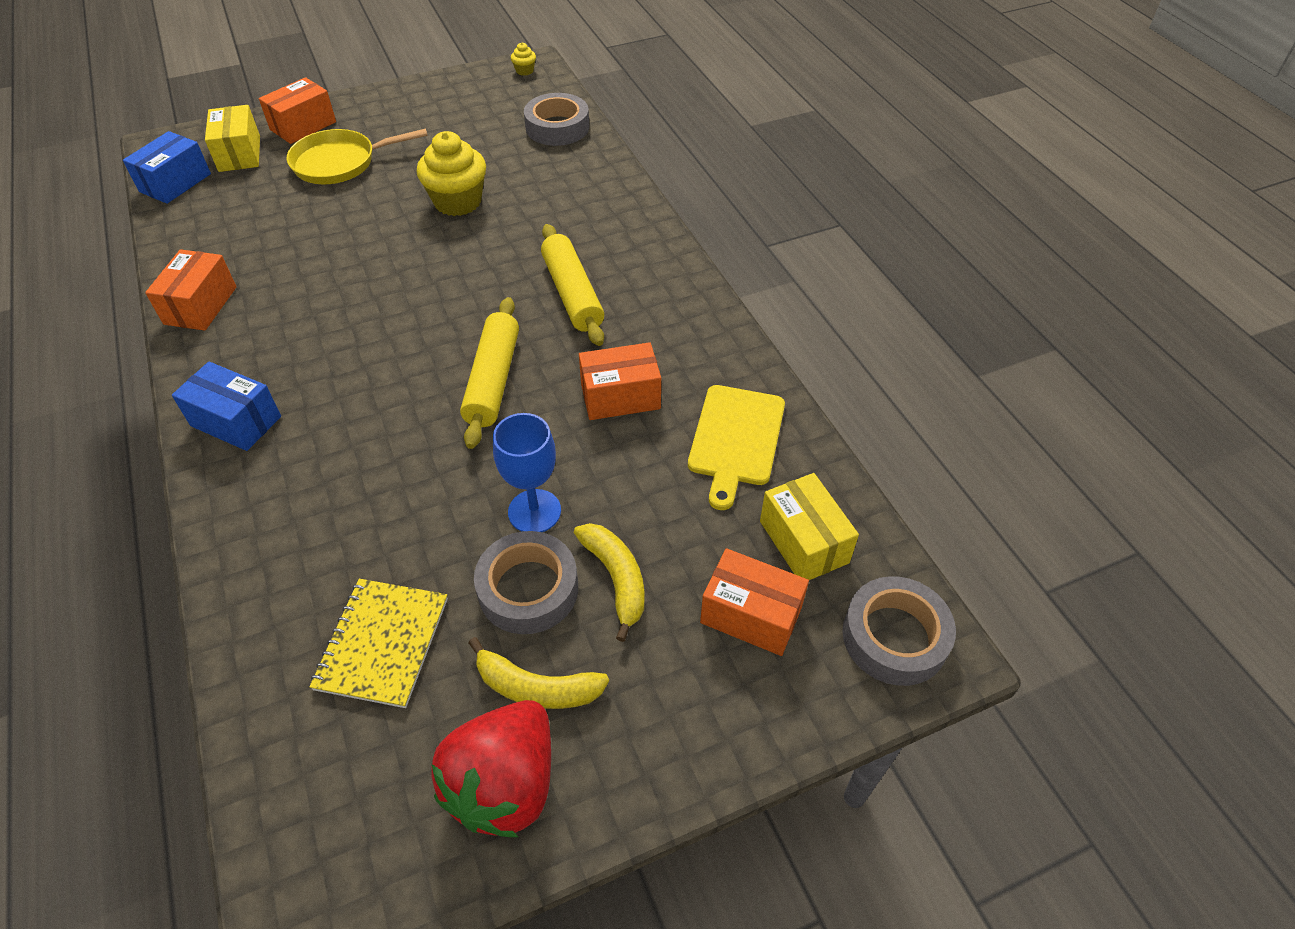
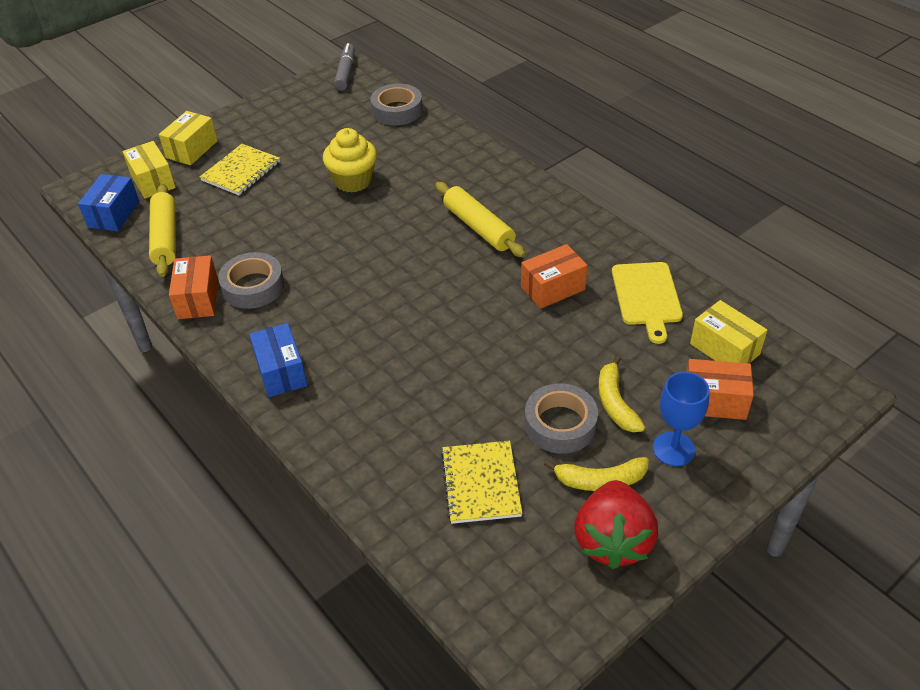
camera: 15 degrees left, 5 degrees down
blue box [172,362,281,451] -> blue box turned 60 degrees clockwise [249,323,307,397]
orange box [259,77,336,144] -> yellow box [159,111,217,165]
yellow pan [286,128,428,184] -> yellow notebook [200,144,280,195]
yellow rolling pin [460,297,519,449] -> yellow rolling pin moved to [149,184,176,277]
blue goblet [493,413,561,532] -> blue goblet moved to [653,372,709,466]
yellow cupcake [511,43,536,76] -> grey marker [334,43,355,91]
yellow banana [574,523,644,642] -> yellow banana turned 150 degrees counterclockwise [598,355,645,432]
grey tape [843,576,956,686] -> grey tape moved to [218,252,284,309]

